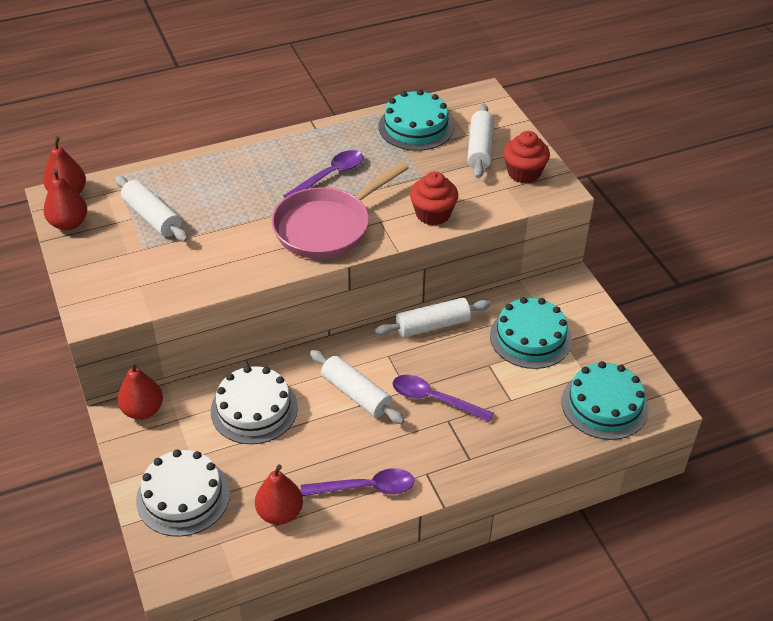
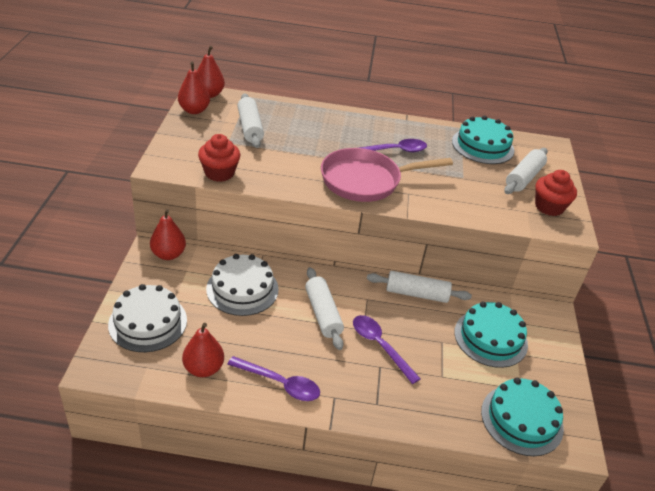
camera: 25 degrees right, 5 degrees down
red cupcake [410,171,458,226] -> red cupcake moved to [198,134,240,182]

